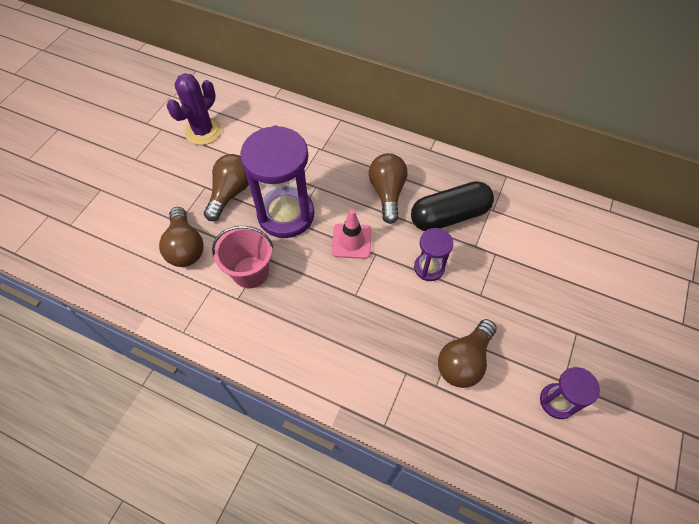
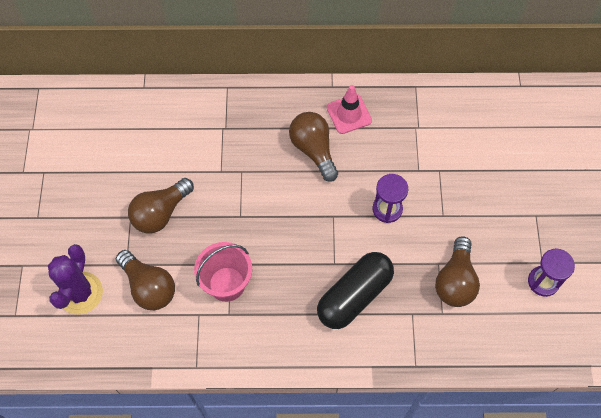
camera: 25 degrees left, 5 degrees up
purple cactus [166,73,222,145] -> purple cactus moved to [48,244,103,314]
brown light bulb [204,154,249,221] -> brown light bulb turned 135 degrees counterclockwise [128,178,194,233]
purple hourglass [240,125,314,238] -> none
pink traffic cone [332,209,372,259] -> pink traffic cone moved to [327,85,372,134]
black capsule [411,181,494,231] -> black capsule moved to [317,252,394,329]

